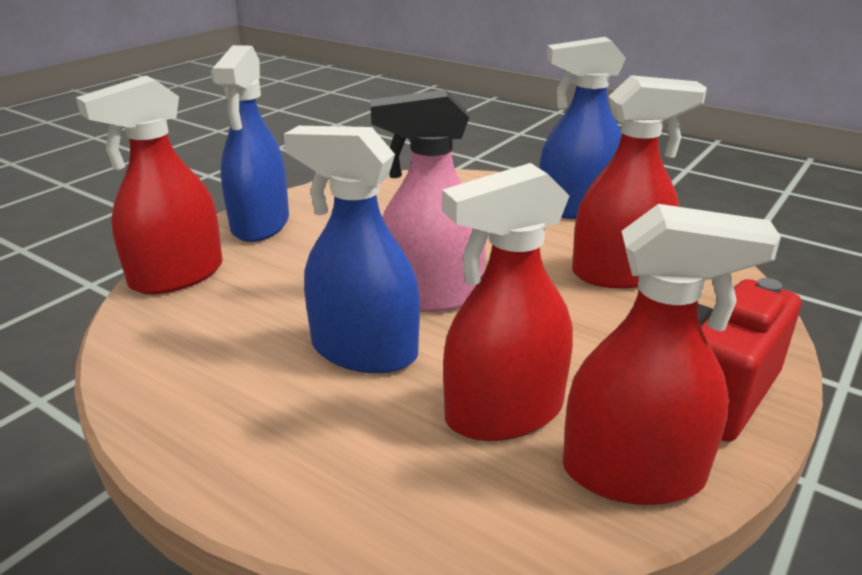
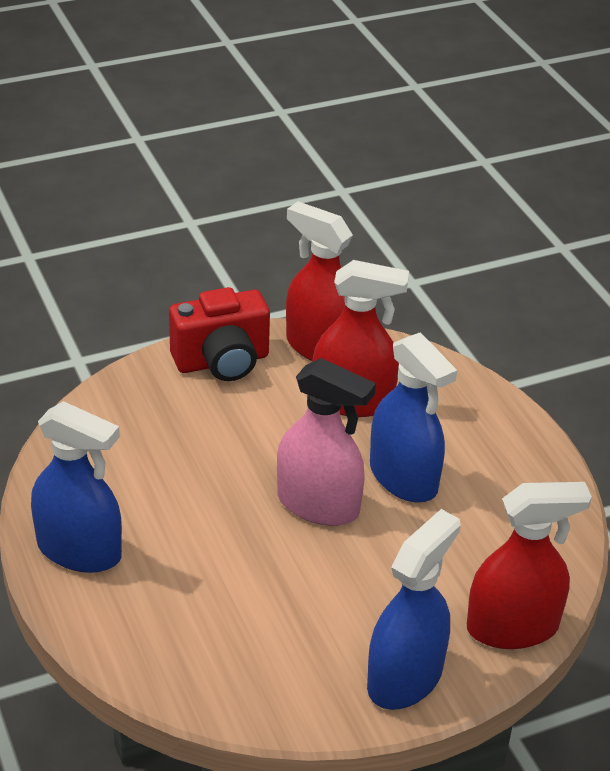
camera: 150 degrees left, 10 degrees up
red spray bottle [572,75,707,288] -> none

